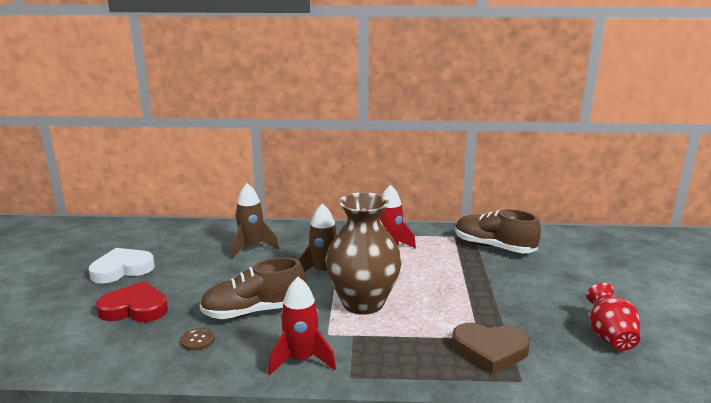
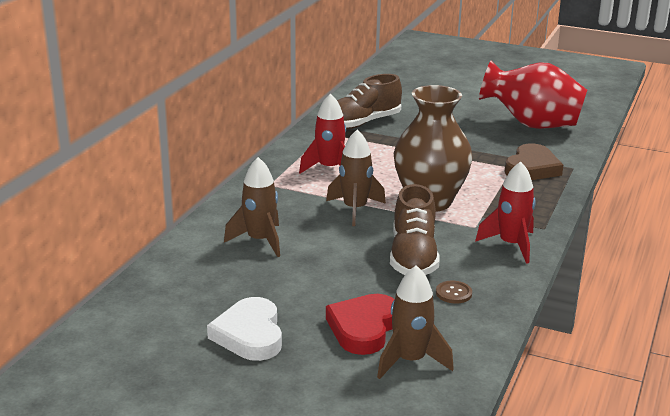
camera: 70 degrees left, 5 degrees up
red vase [586,283,640,351] -> red vase [479,60,587,129], size x1.77
none -> brown rocket [377,265,454,379]

